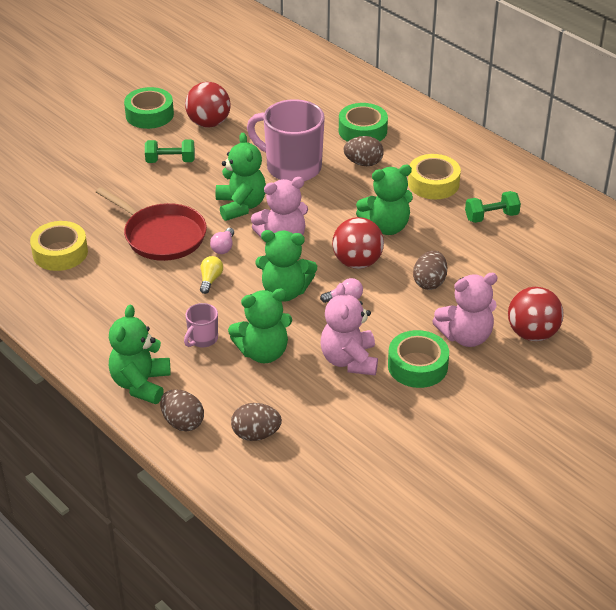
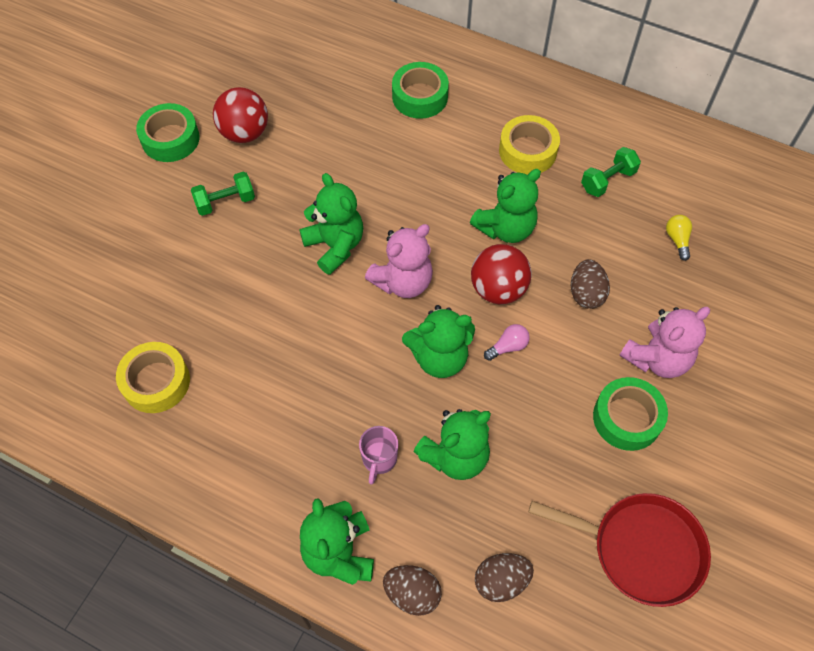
camera: 20 degrees left, 20 degrees up
red pan [96,187,207,261] -> red pan moved to [528,493,711,607]
yellow light bulb [200,256,223,294] -> yellow light bulb moved to [666,215,692,261]
pink light bulb [210,228,234,254] -> none
pink mug [247,99,325,181] -> none
pink teddy bear [320,283,378,375] -> none
brown egg [343,136,384,166] -> none
red ball [508,287,564,342] -> none

